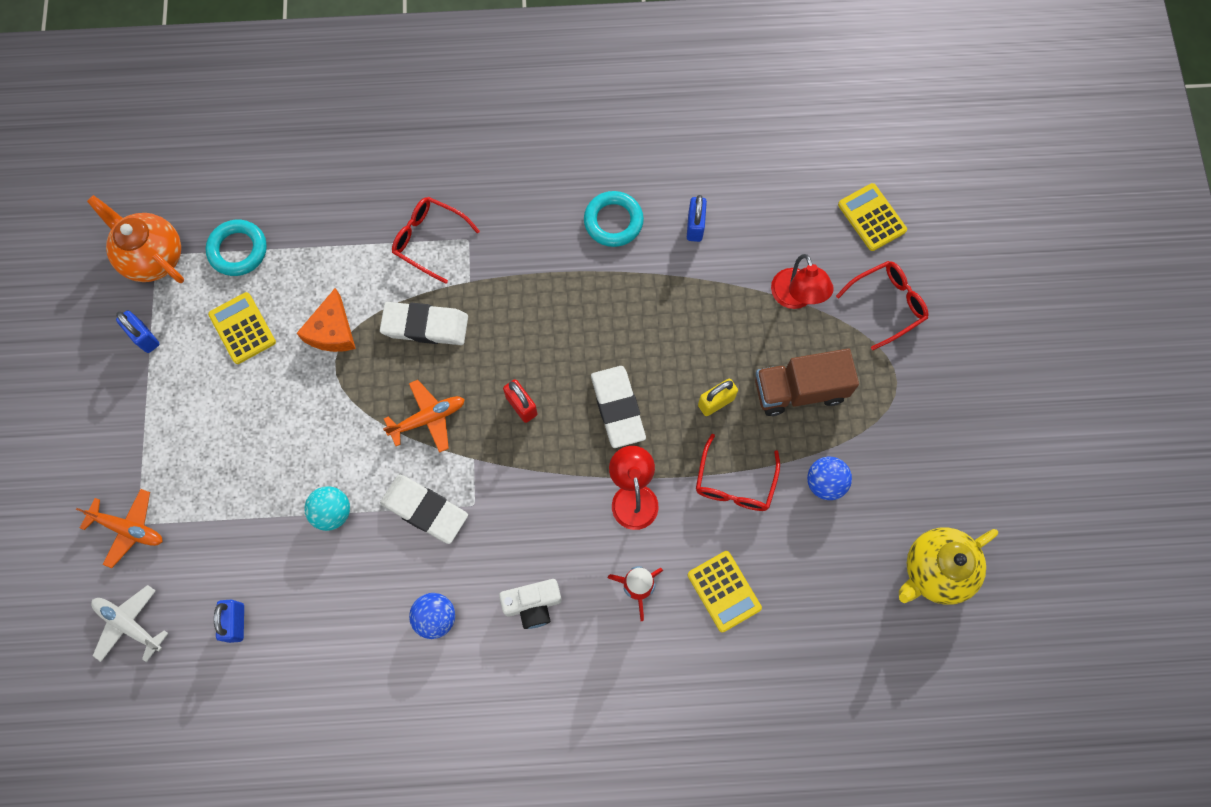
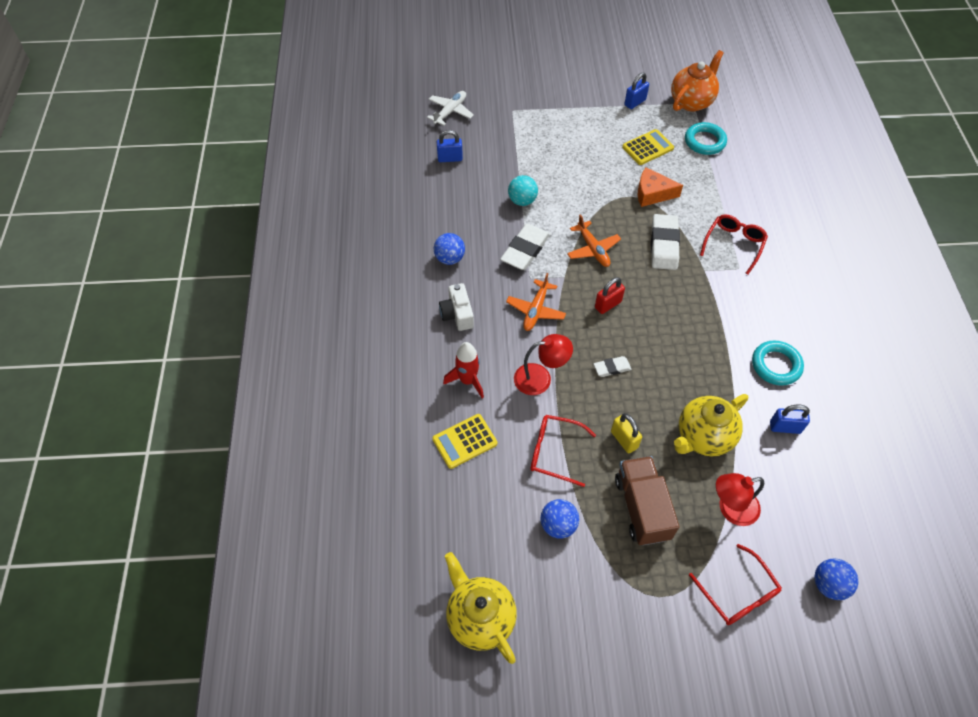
camera: 90 degrees right, 15 degrees down
orange plane [76,489,163,568] -> orange plane moved to [506,273,566,331]
white eraser [591,366,646,448] -> white eraser [594,356,632,377], size x0.54
yellow calculator [838,183,907,251] -> blue ball [814,558,858,600]
none -> yellow teapot [674,394,748,456]

